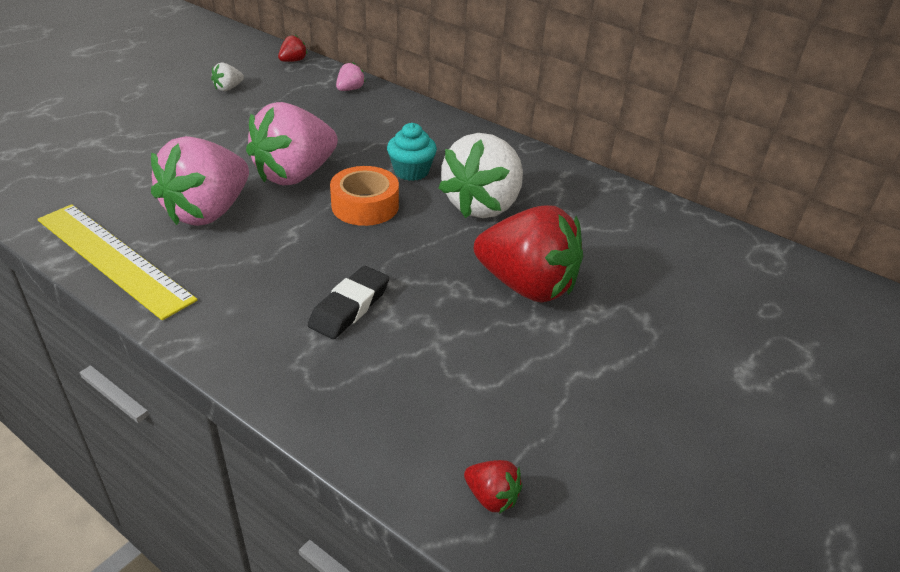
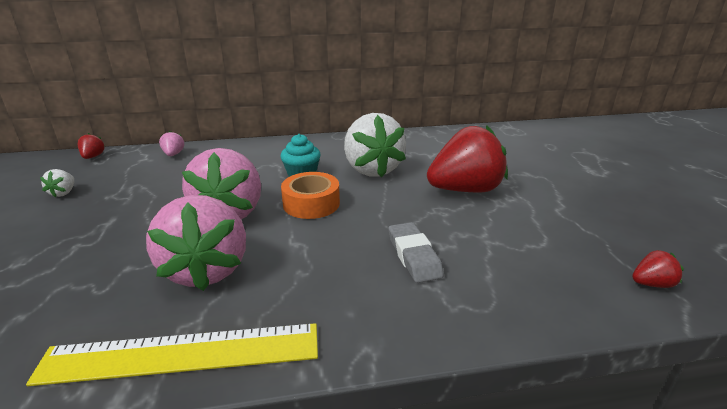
camera: 45 degrees left, 10 degrees down
black eraser [308,266,389,339] -> grey eraser [389,222,444,283]

